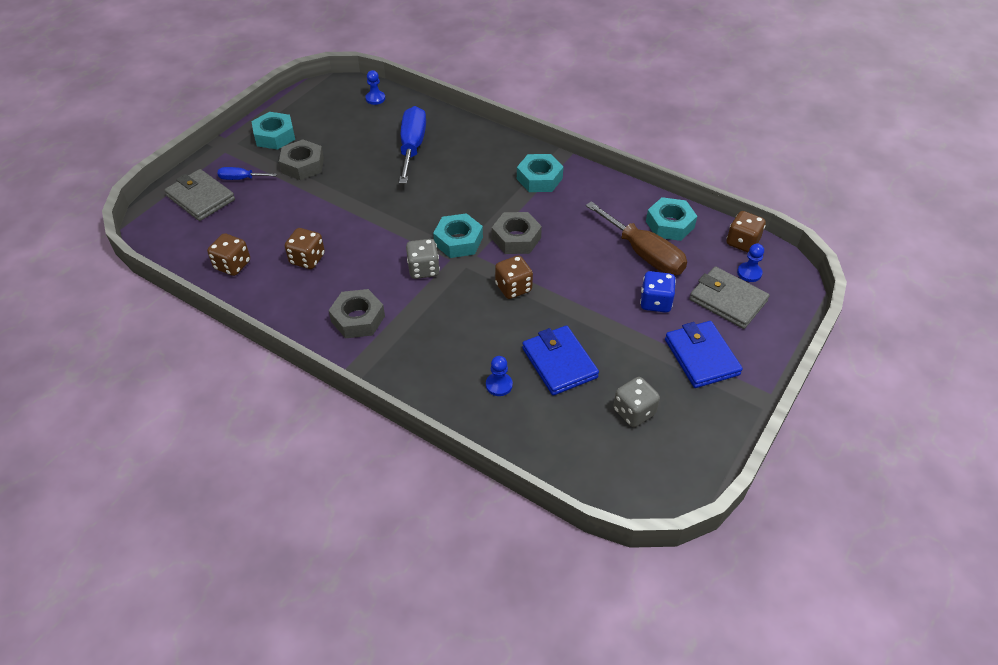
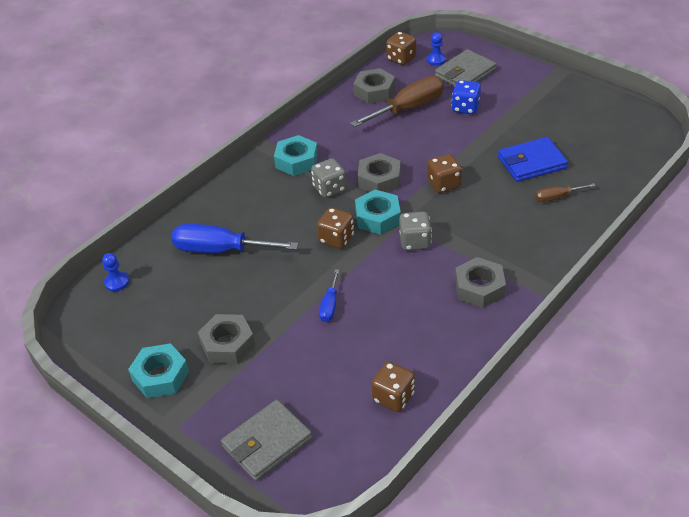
camera: 80 degrees left, 5 degrees down
blue screwdriver [218,167,277,180] -> blue screwdriver moved to [319,269,339,322]
brown dice [285,228,325,269] -> brown dice moved to [317,208,354,249]
blue pawn [486,356,513,396] -> brown screwdriver [535,183,595,202]
grey dice [613,377,660,427] -> grey dice moved to [311,158,346,198]
turquoise nut [646,197,697,241] -> grey nut [353,68,395,104]
blue wallet [665,321,743,388] -> none

